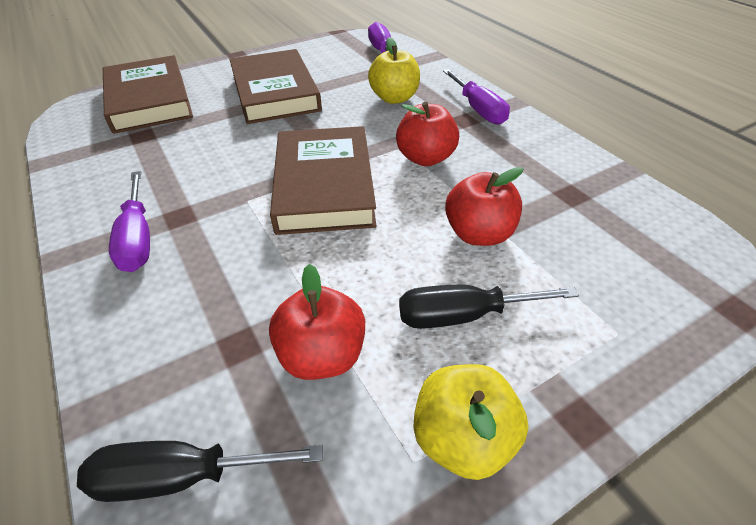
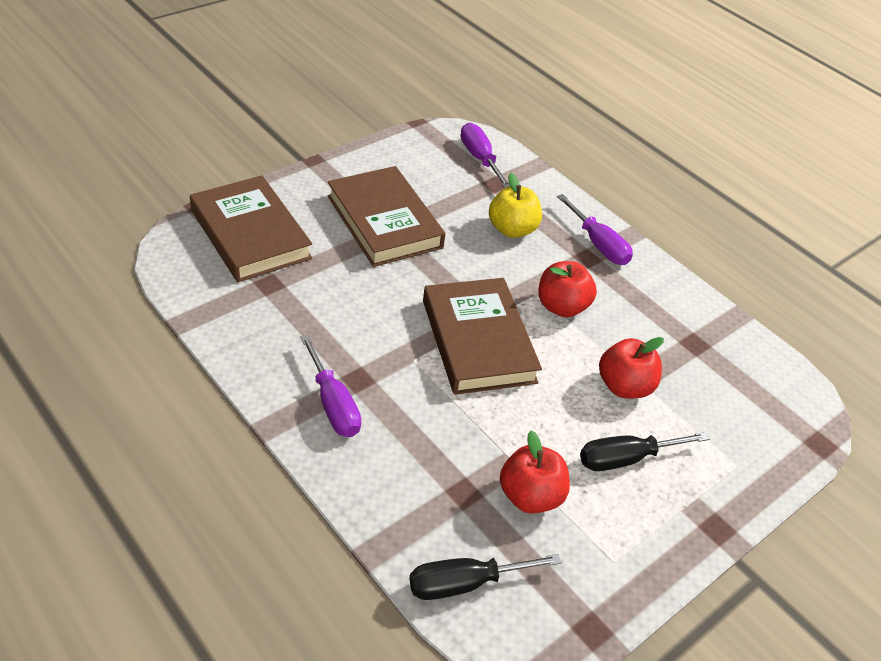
camera: 15 degrees left, 0 degrees up
yellow apple [414,364,529,480] -> none

